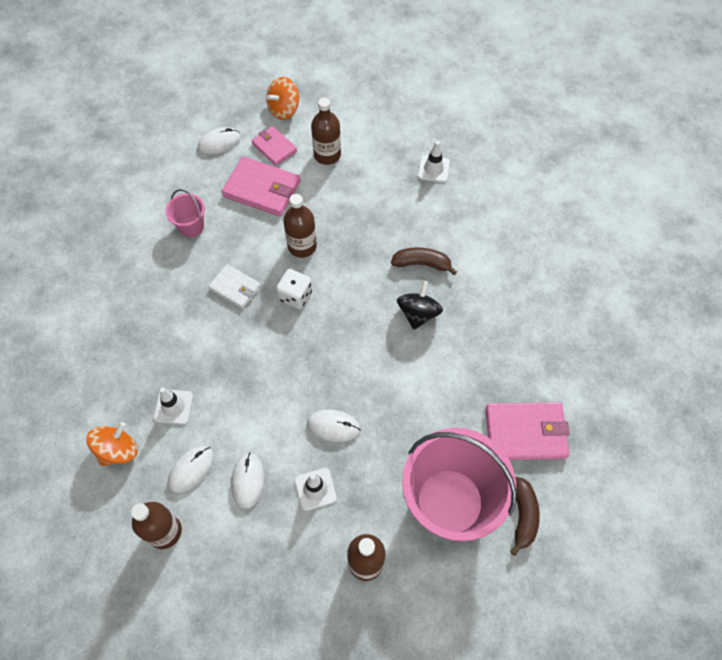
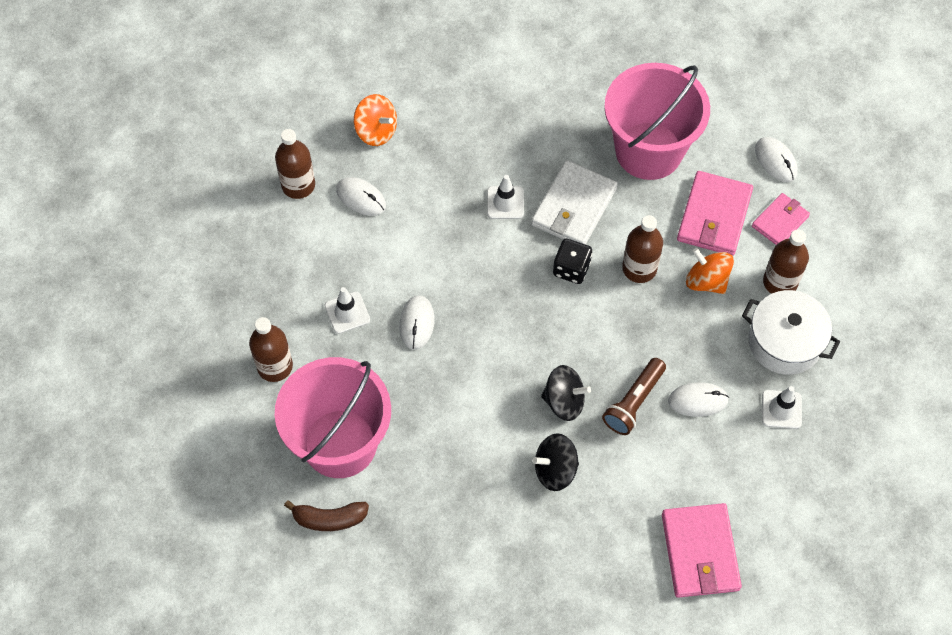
camera: 85 degrees right, 0 degrees up
white traffic cone [154,388,193,425] -> white traffic cone moved to [487,175,524,219]
pink bucket [165,189,205,237] -> pink bucket [604,63,710,180], size x2.28
white wallet [208,264,261,309] -> white wallet [531,160,618,245], size x1.64
white mouse [231,452,265,509] -> white mouse moved to [668,382,729,417]
orange spinning top [266,77,299,120] -> orange spinning top moved to [686,248,734,294]
white dice [276,269,312,309] -> black dice [553,239,592,284]
brown banana [391,247,457,275] -> brown flashlight [602,358,666,435]
pink wallet [485,402,570,460] -> pink wallet moved to [662,503,742,598]
none -> black spinning top [533,433,579,491]
none -> white pot [742,290,840,375]

